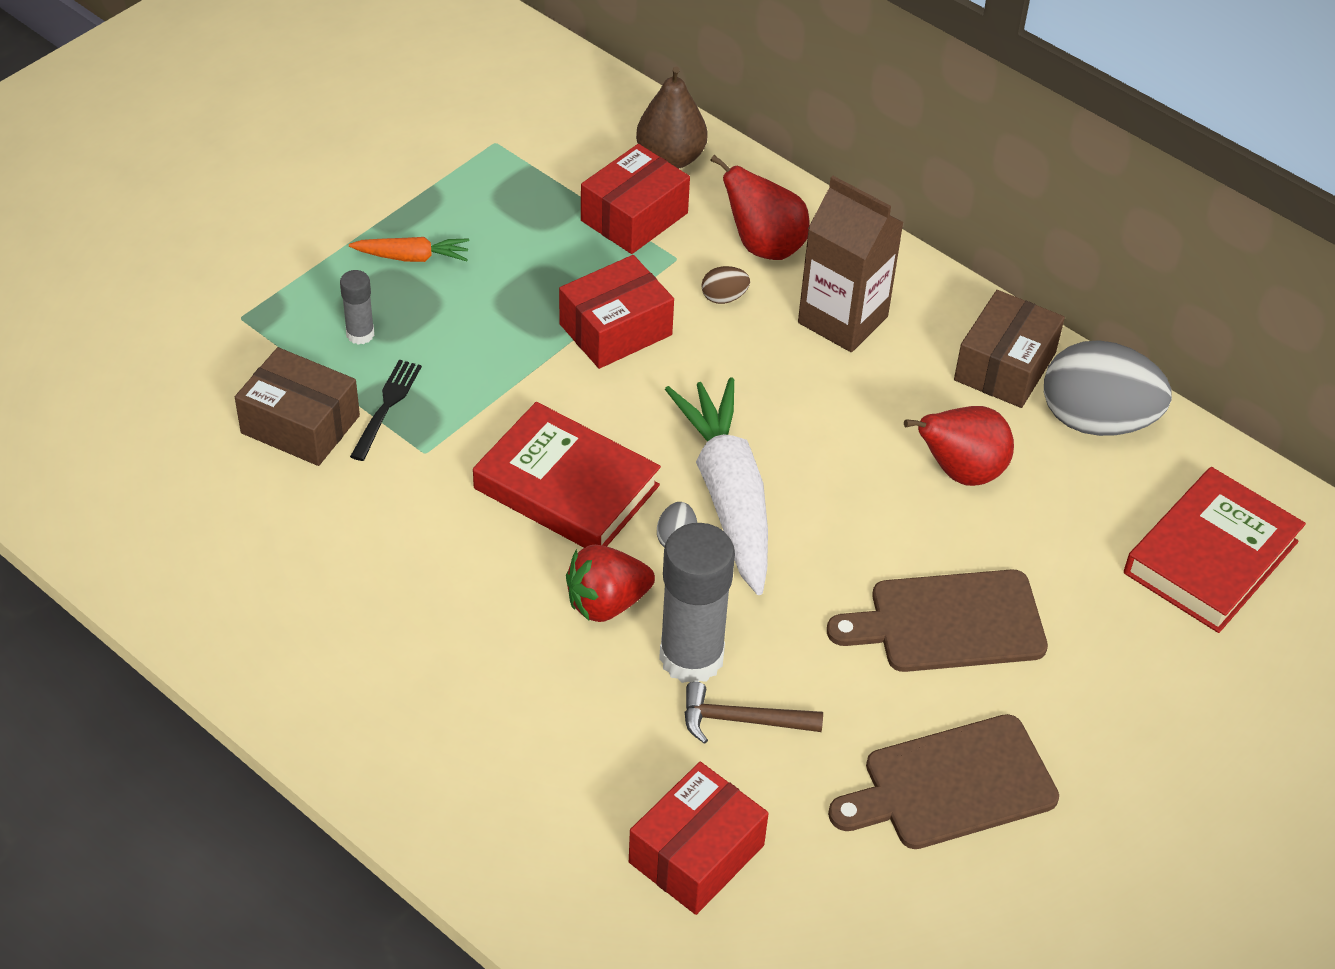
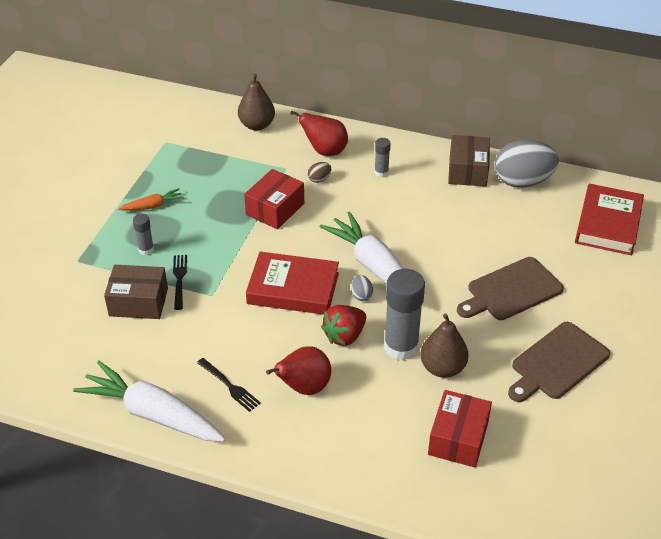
camera: 20 degrees left, 5 degrees down
red box [581,144,690,254] -> none
brown hammer [684,682,823,744] -> brown pear [420,314,469,378]
brown carton [798,176,904,352] -> grey glue stick [375,138,391,178]
red pear [904,406,1014,486] -> red pear moved to [266,346,331,395]
none -> white carrot [73,361,226,442]
none -> black fork [197,358,261,412]

